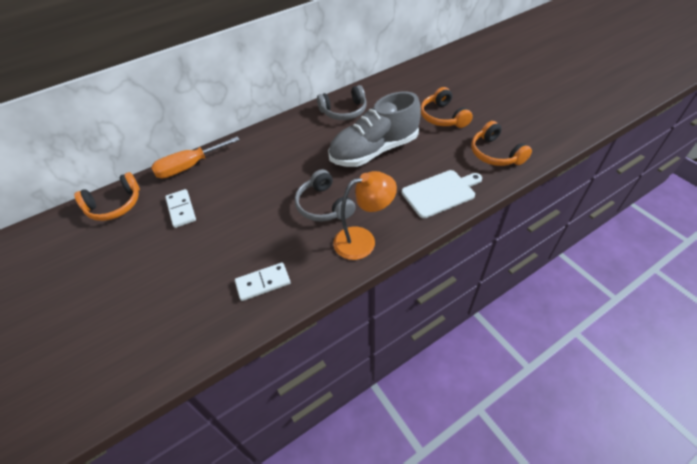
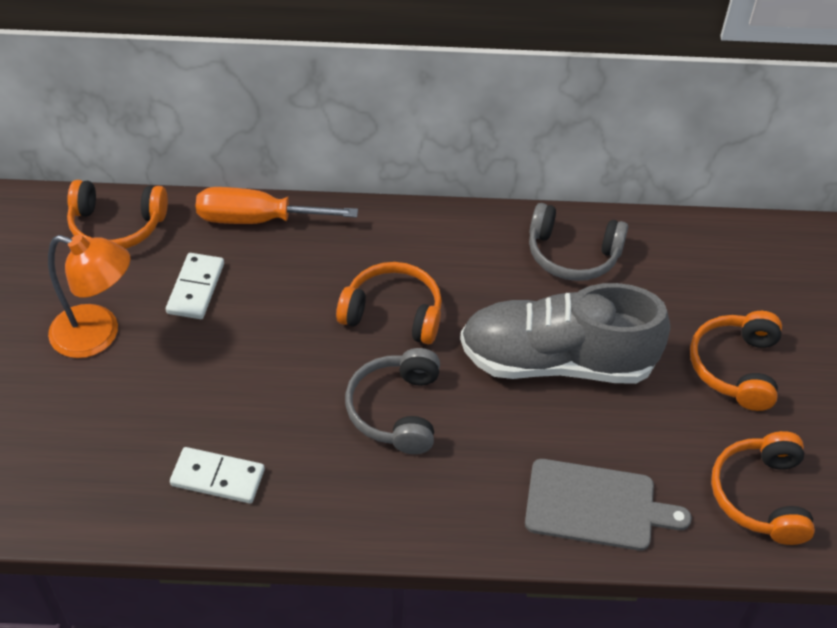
camera: 30 degrees right, 0 degrees up
orange lamp [333,171,397,260] -> orange lamp moved to [48,235,130,358]
white cutting board [402,170,482,218] -> grey cutting board [525,459,692,551]
none -> orange headphones [336,262,442,344]

